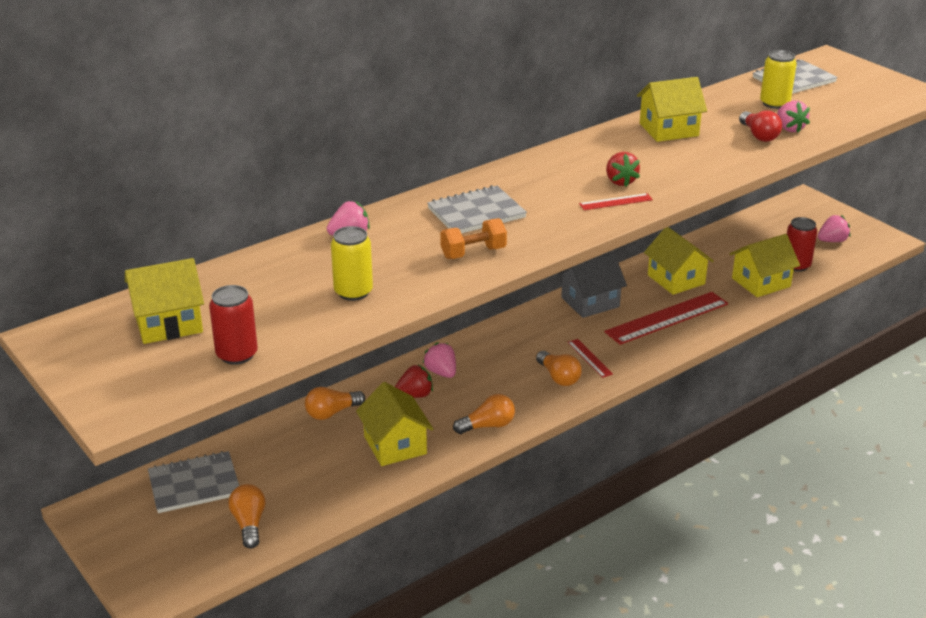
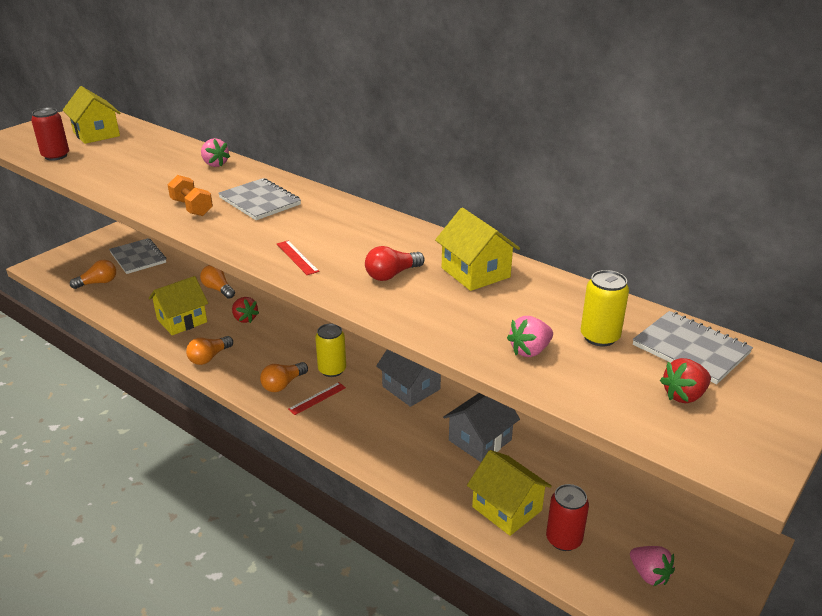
camera: 75 degrees right, 0 degrees up
yellow can [331,226,373,301] -> yellow can moved to [315,324,346,377]
pink strawberry [423,342,456,378] -> none
orange light bulb [453,394,515,434] -> orange light bulb turned 75 degrees clockwise [186,336,233,365]
red ruler [604,292,728,345] -> none
red strawberry [606,152,640,187] -> red strawberry moved to [660,358,711,403]
yellow house [644,227,714,295] -> grey house [443,393,520,462]
red light bulb [739,110,782,142] -> red light bulb moved to [365,246,425,281]

